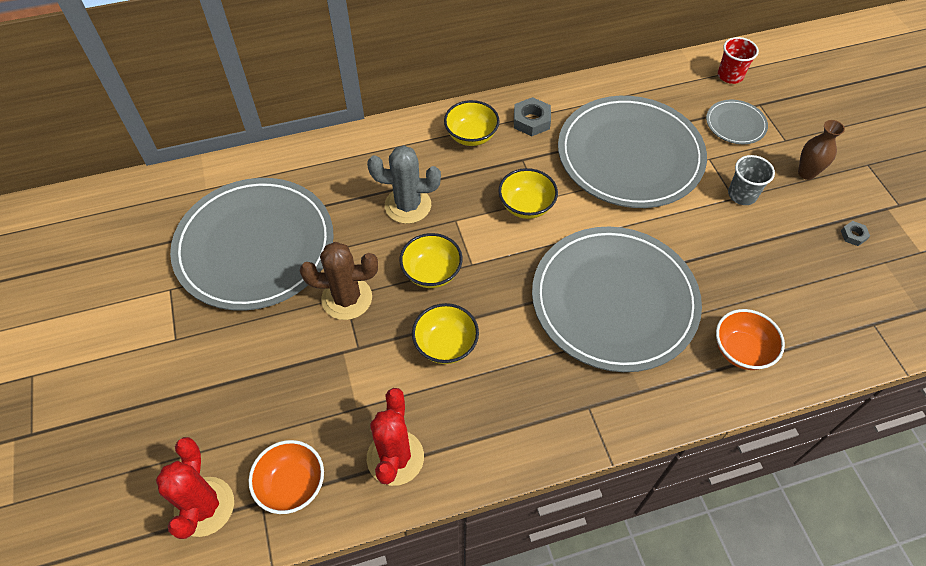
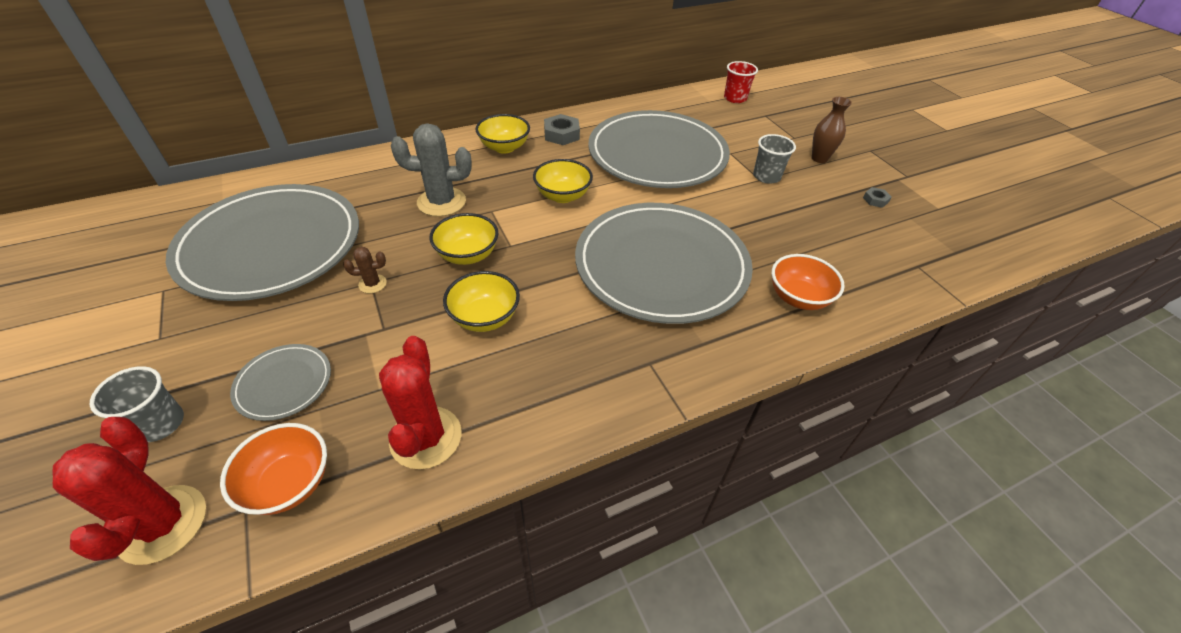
camera: 10 degrees left, 10 degrees down
brown cactus [300,242,378,320] -> brown cactus [343,247,387,293], size x0.48
grey plate [706,100,768,144] -> grey plate moved to [230,344,331,421]
none -> grey cup [90,366,184,442]

